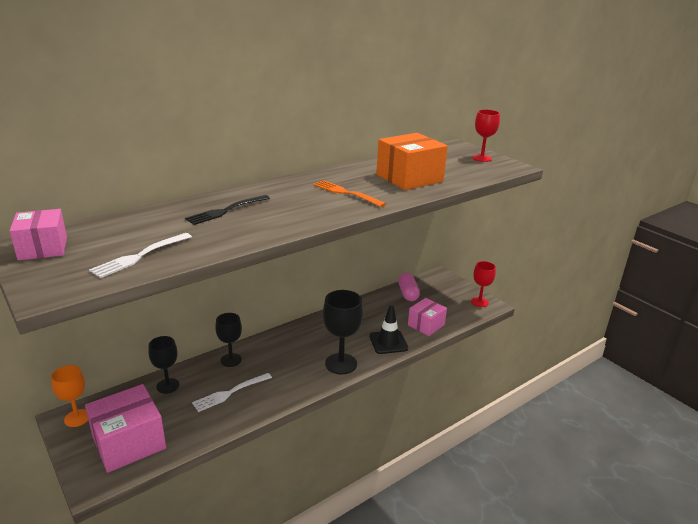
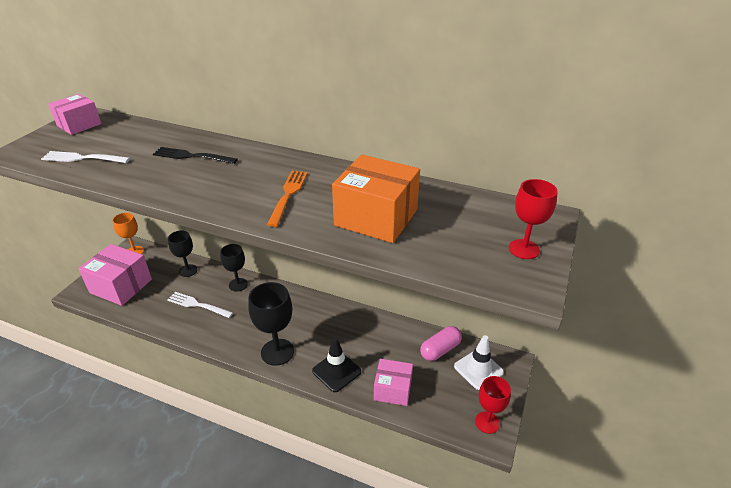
camera: 60 degrees right, 10 degrees up
none -> white traffic cone [454,335,504,390]

